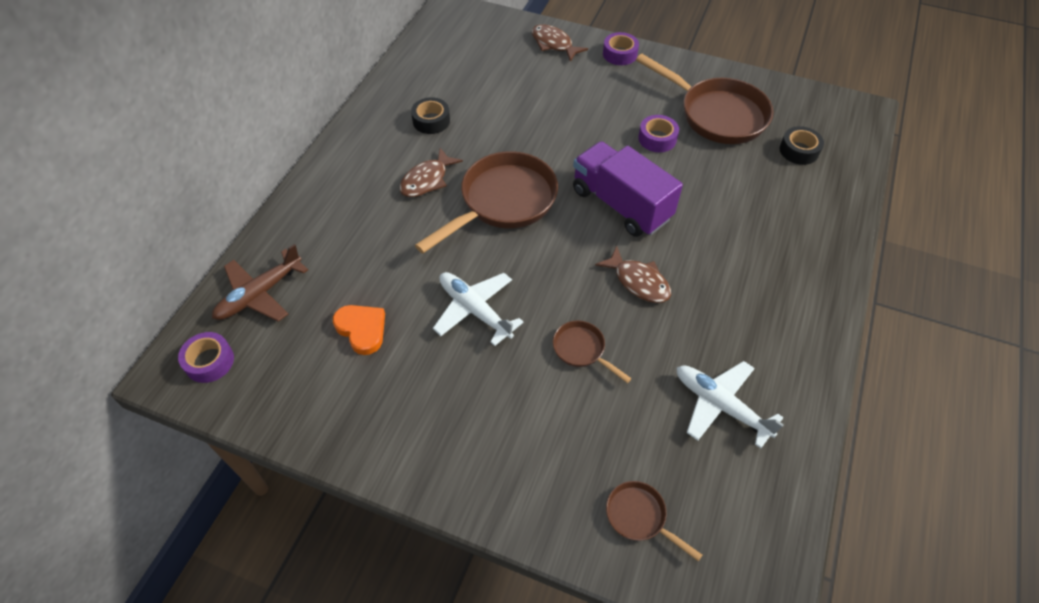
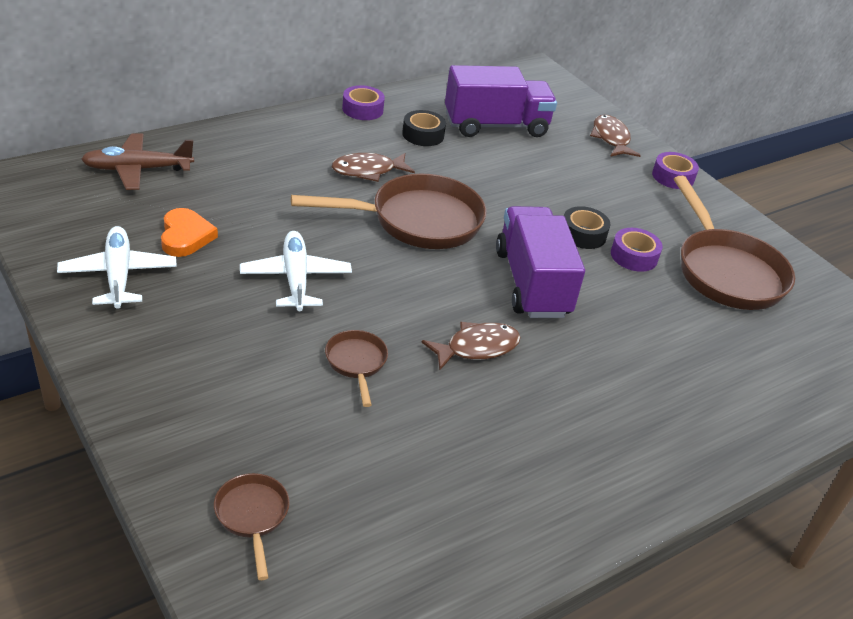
camera: 30 degrees right, 15 degrees down
purple tape [178,332,234,383] -> purple tape moved to [342,85,385,120]
brown fish [595,246,671,303] -> brown fish turned 105 degrees counterclockwise [422,322,521,370]
white plane [677,361,784,448] -> white plane moved to [57,226,177,309]
black tape [780,126,824,165] -> black tape moved to [564,206,610,249]
none -> purple truck [445,65,557,137]

